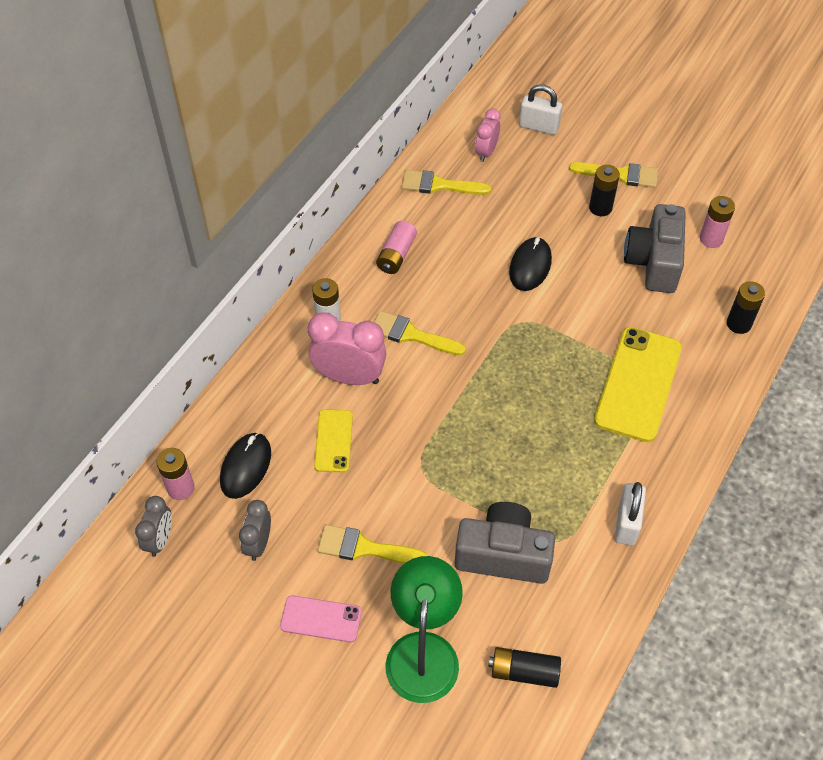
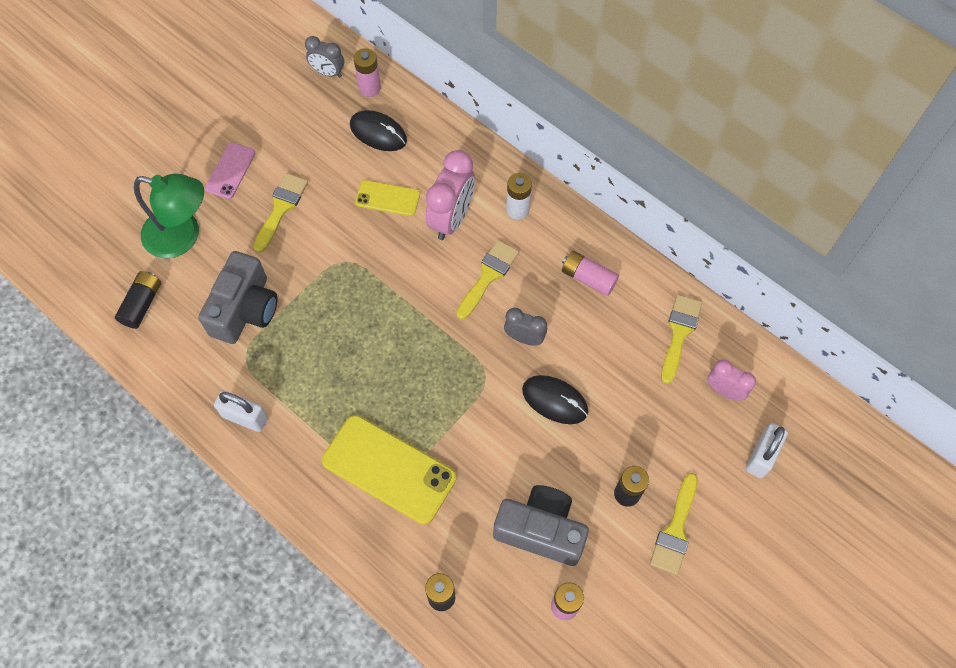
camera: 100 degrees right, 10 degrees up
grey clock [239,500,271,561] -> grey clock moved to [504,308,547,346]

